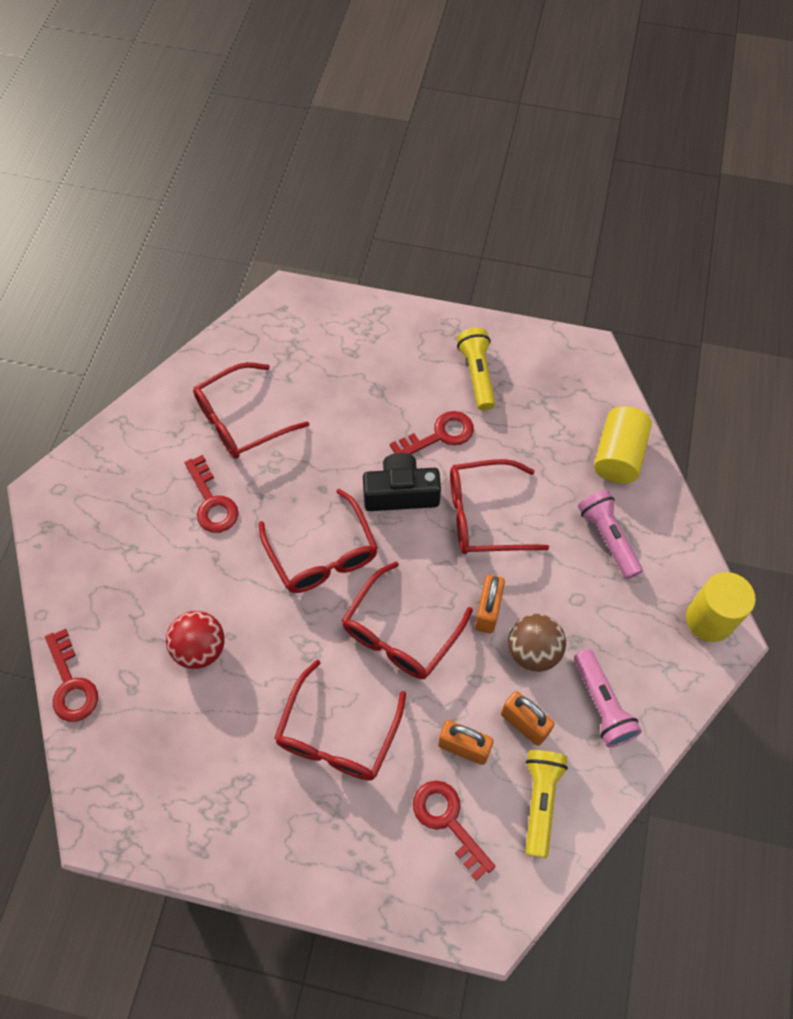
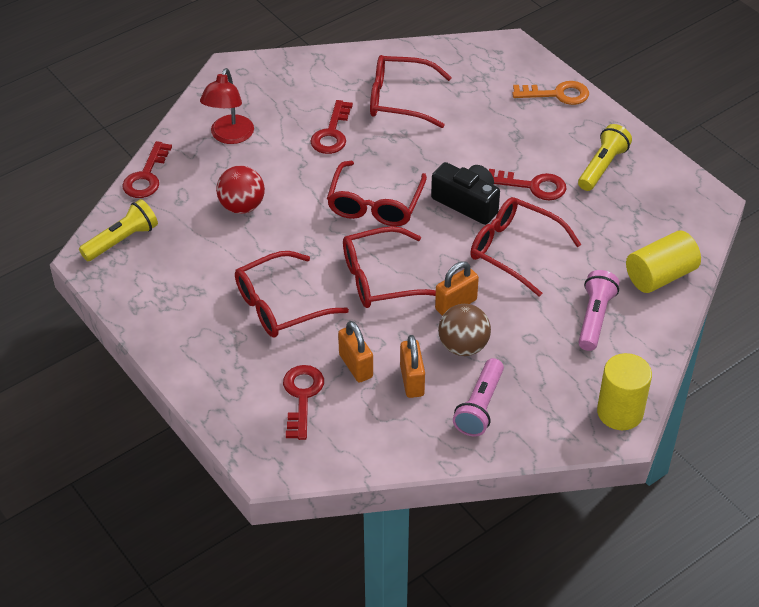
camera: 40 degrees right, 15 degrees down
yellow flashlight [526,750,568,858] -> yellow flashlight moved to [79,199,158,261]
none -> red lamp [200,68,254,144]
none -> orange key [512,81,589,105]

